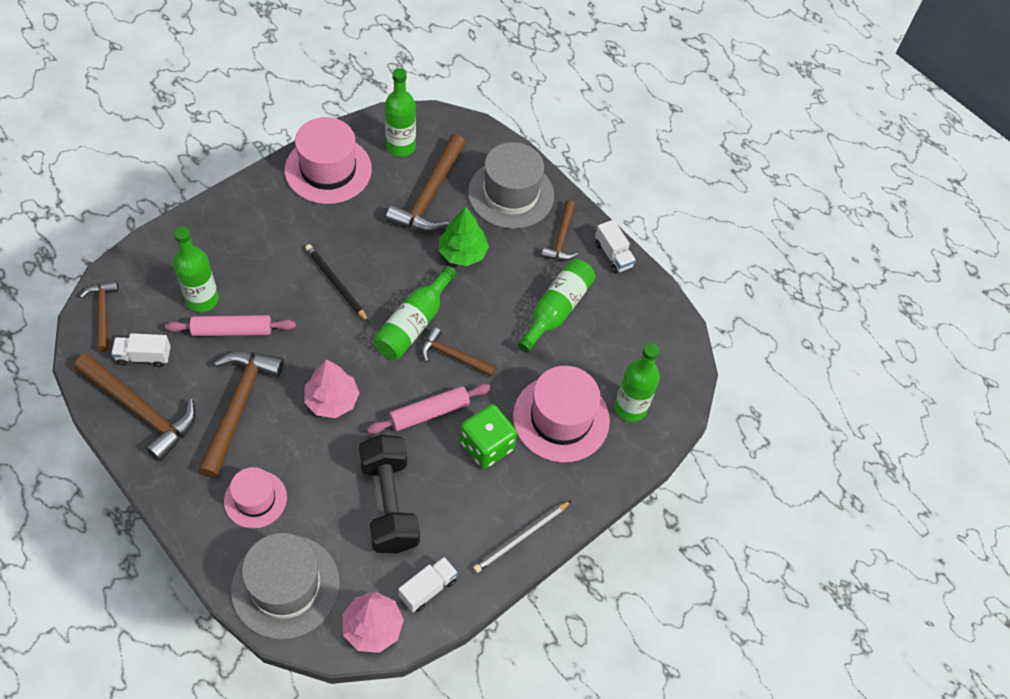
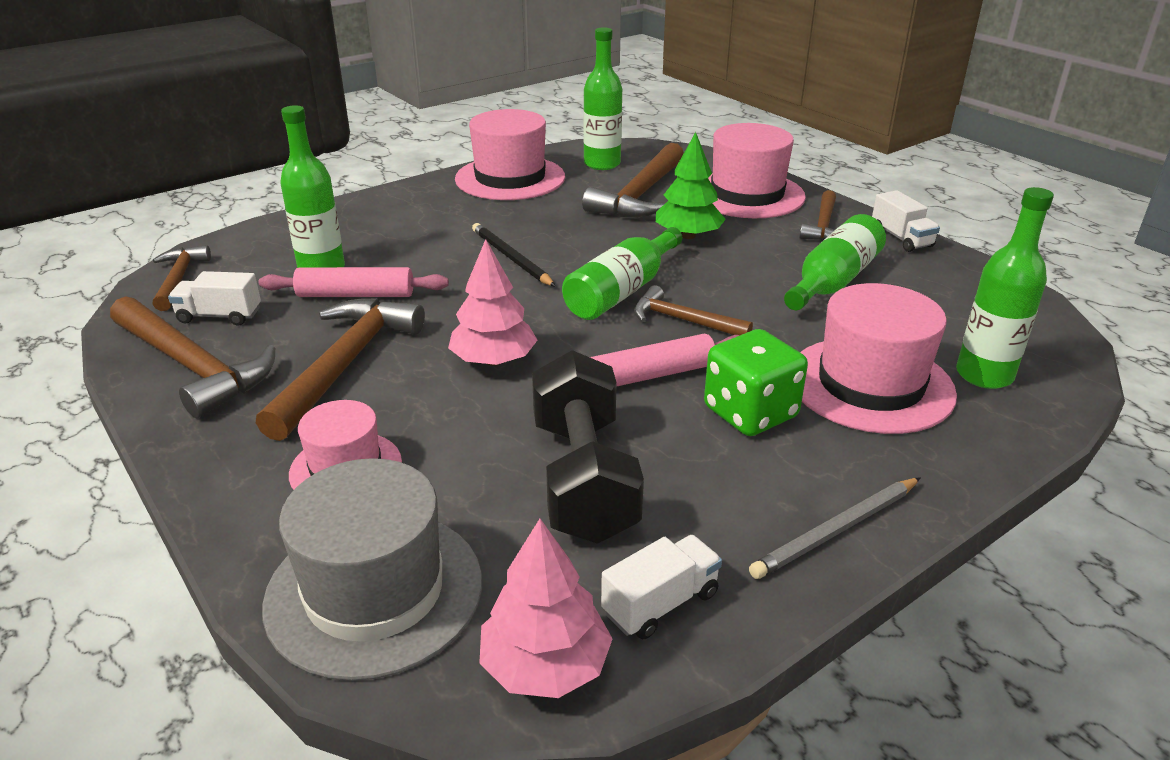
camera: 10 degrees right, 25 degrees down
grey hat [468,142,554,229] -> pink hat [708,123,806,218]

